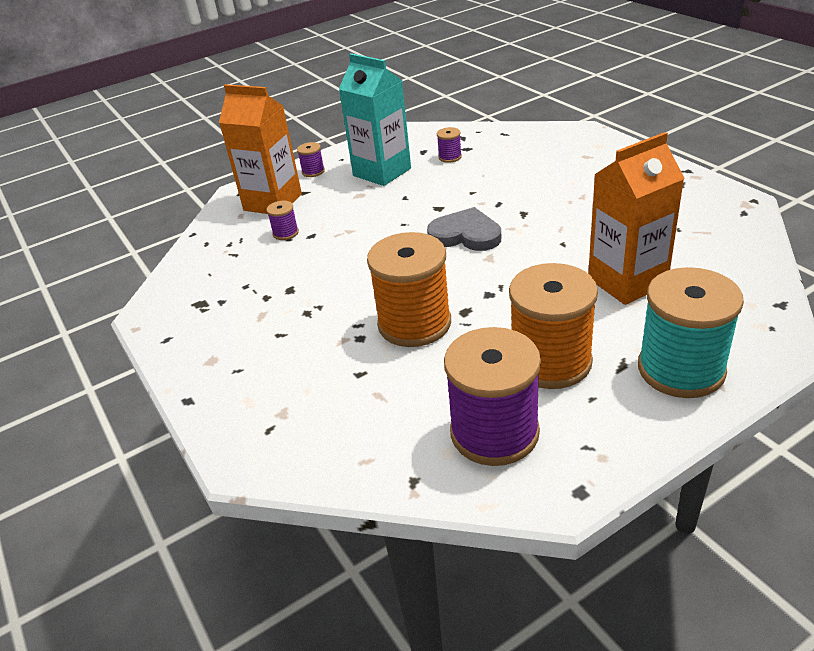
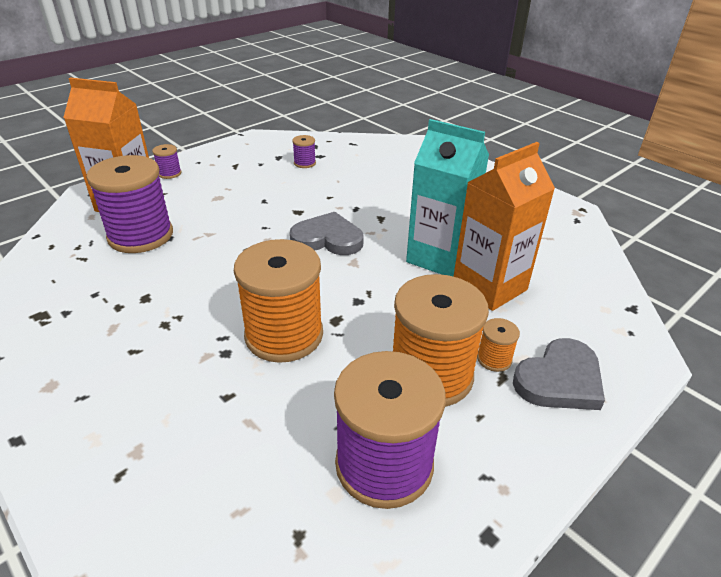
camera: 15 degrees left, 0 degrees up
purple spool [266,201,299,240] -> purple spool [86,155,173,253], size x2.33
turquoise carton [339,53,411,186] -> turquoise carton moved to [406,119,489,276]
turquoise spool [638,267,744,398] -> grey heart [513,338,605,410]
none -> orange spool [477,318,520,372]

